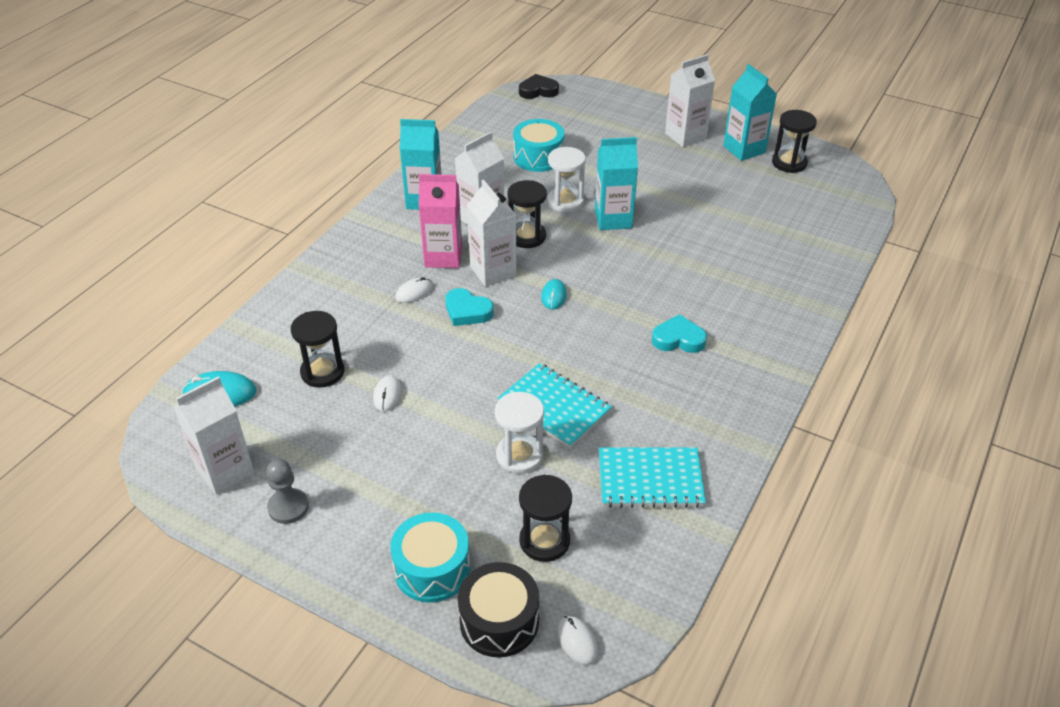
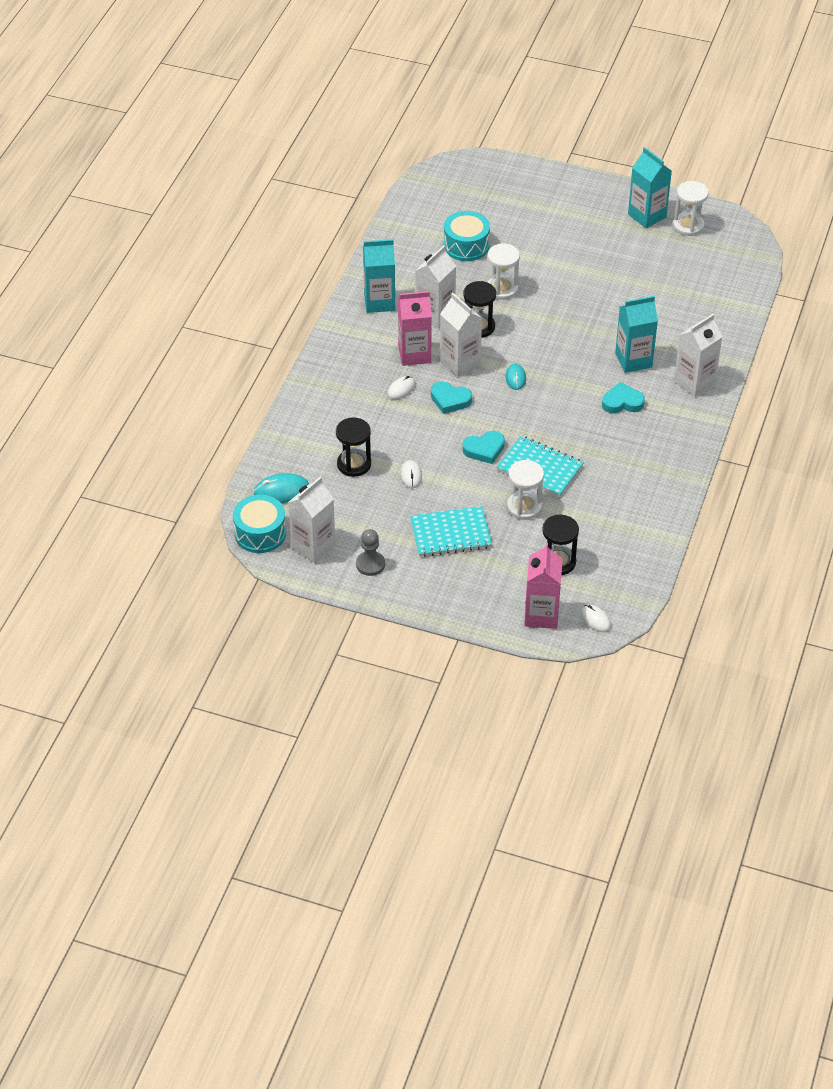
camera: 10 degrees left, 5 degrees up
turquoise drum [390,512,471,603] -> turquoise drum moved to [233,495,286,553]
black drum [458,562,539,658] -> pink carton [524,543,563,629]
black heart [519,74,559,99] -> none
turquoise carton [595,137,638,230] -> turquoise carton moved to [615,296,658,373]
turquoise notebook [599,447,706,508] -> turquoise notebook moved to [410,506,492,557]
white carton [665,54,715,147] -> white carton moved to [674,314,722,397]
black hourglass [772,110,817,173] -> white hourglass [673,181,709,236]
none -> turquoise heart [462,431,505,464]

